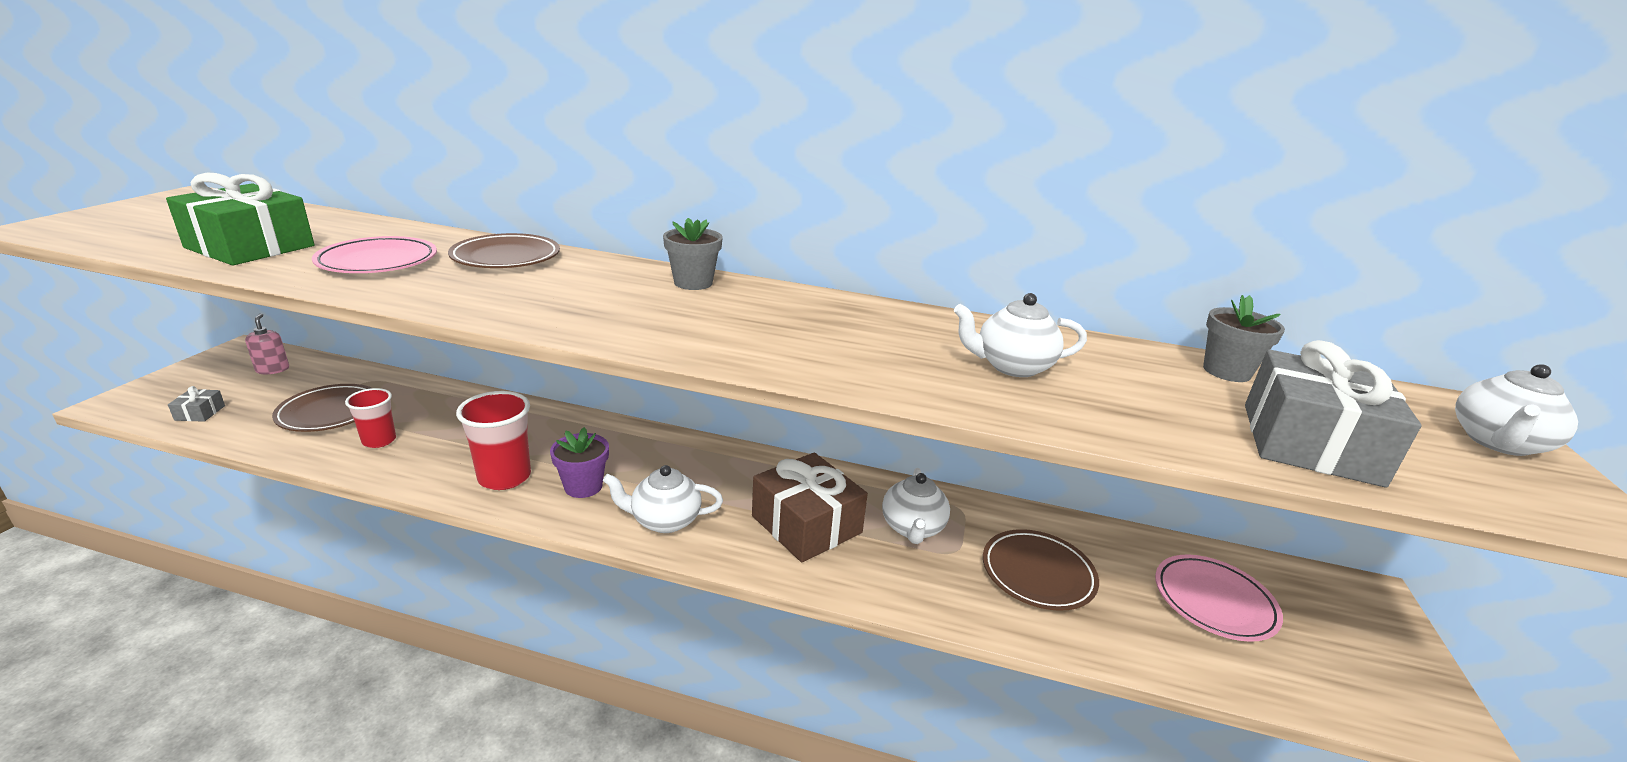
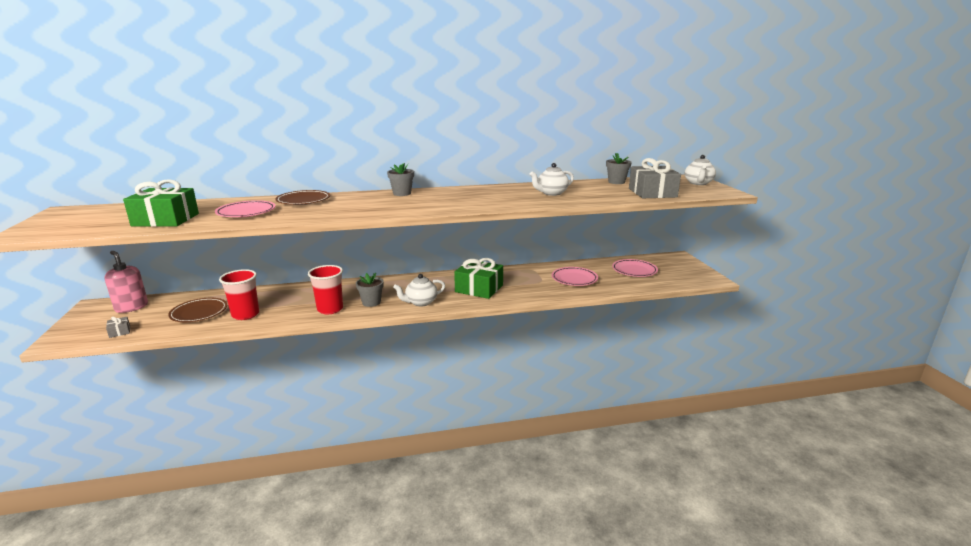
camera: 25 degrees left, 5 degrees down
pink soap dispenser [245,313,289,374] -> pink soap dispenser [104,251,148,313], size x1.68
red cup [345,388,396,448] -> red cup [219,269,259,320], size x1.56
purple flower pot [550,427,609,498] -> grey flower pot [356,273,384,307]
brown gift [752,452,868,562] -> green gift [454,258,503,299]
white teapot [882,468,950,544] -> none
brown plate [983,529,1099,611] -> pink plate [552,267,598,286]

